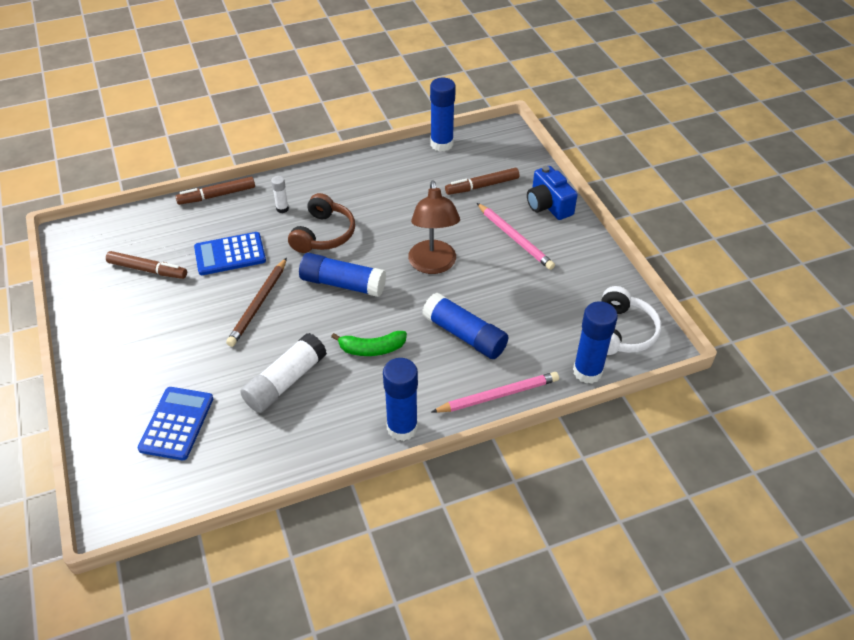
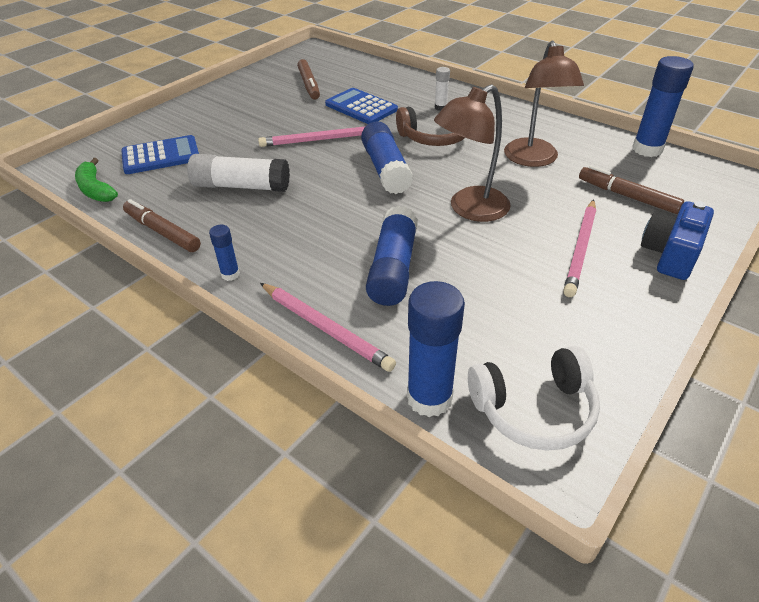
camera: 60 degrees right, 5 degrees down
brown marker [175,177,255,205] -> brown marker moved to [123,199,201,252]
brown pencil [226,258,287,347] -> pink pencil [258,126,366,147]
green banana [331,331,407,356] -> green banana moved to [75,158,118,202]
blue glue stick [383,358,418,441] -> blue glue stick [209,225,240,281], size x0.50
none -> brown lamp [504,40,584,167]

